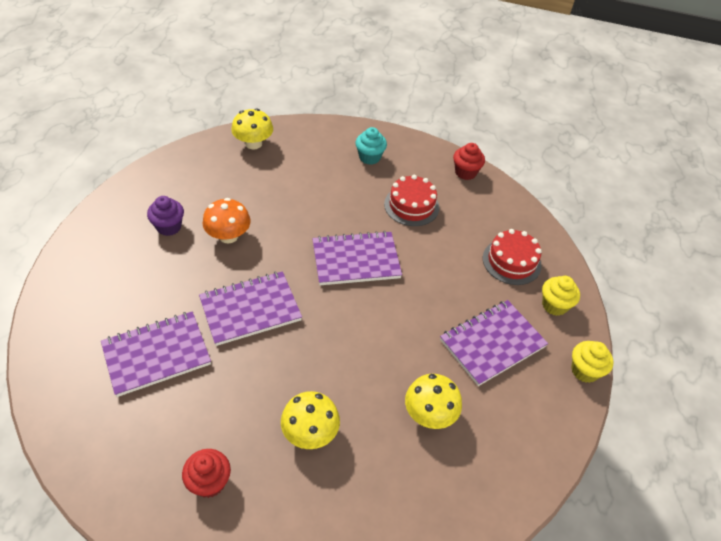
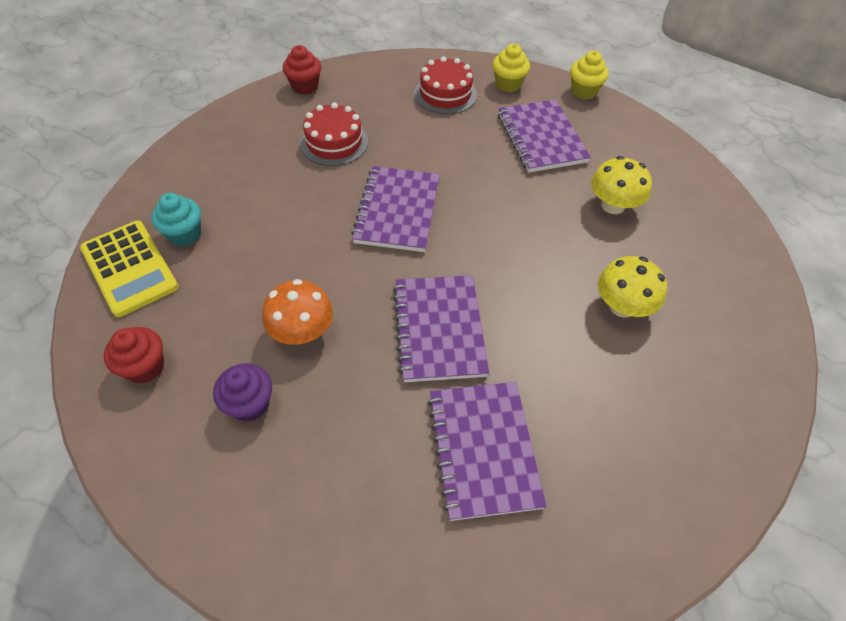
camera: 70 degrees left, 5 degrees up
red cupcake [182,449,231,498] -> red cupcake moved to [104,327,164,383]
yellow mushroom [231,108,273,149] -> yellow calculator [80,221,179,317]
turquoise cupcake [355,127,387,165] -> turquoise cupcake moved to [151,193,201,246]

